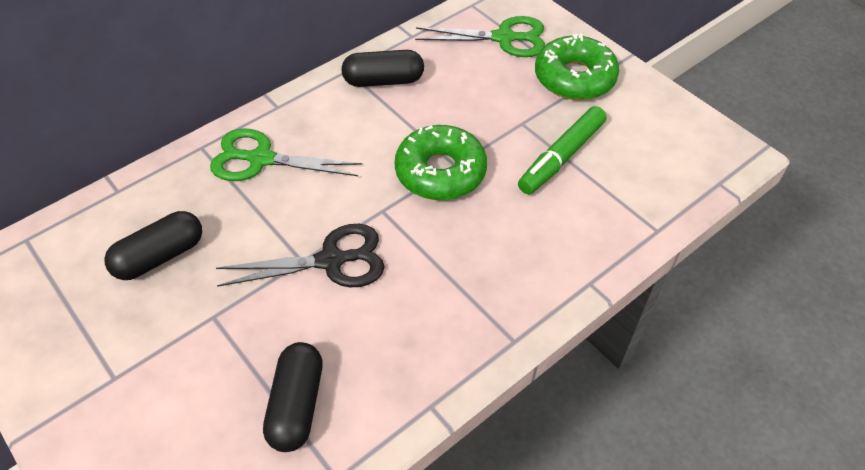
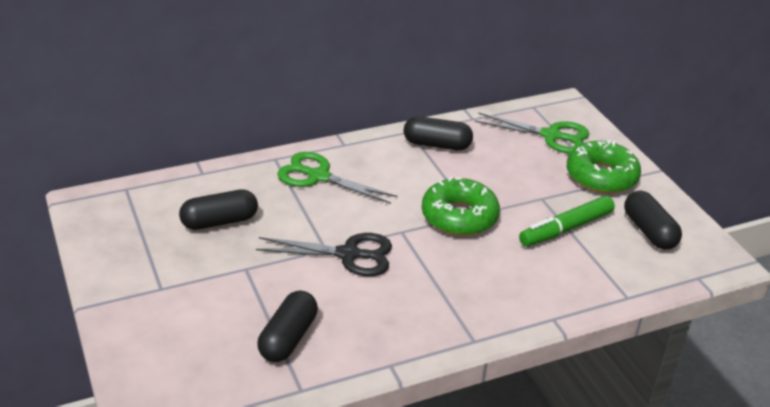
camera: 15 degrees right, 15 degrees down
none -> black capsule [624,191,682,250]

